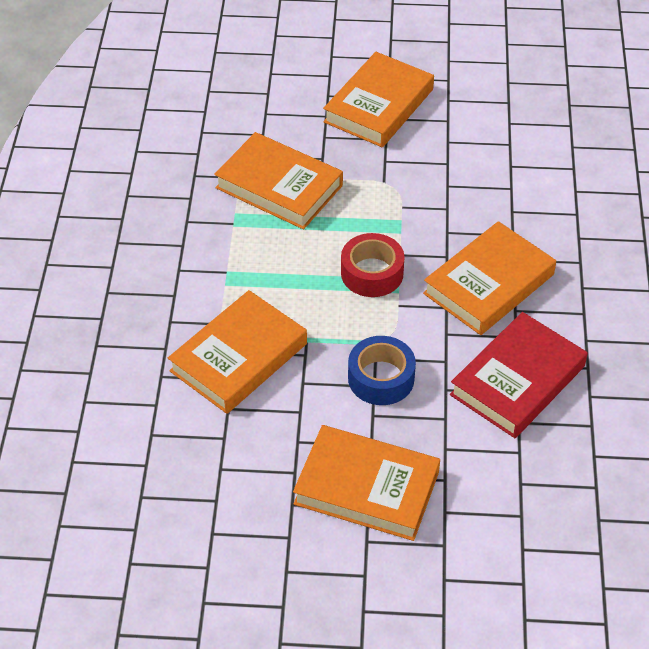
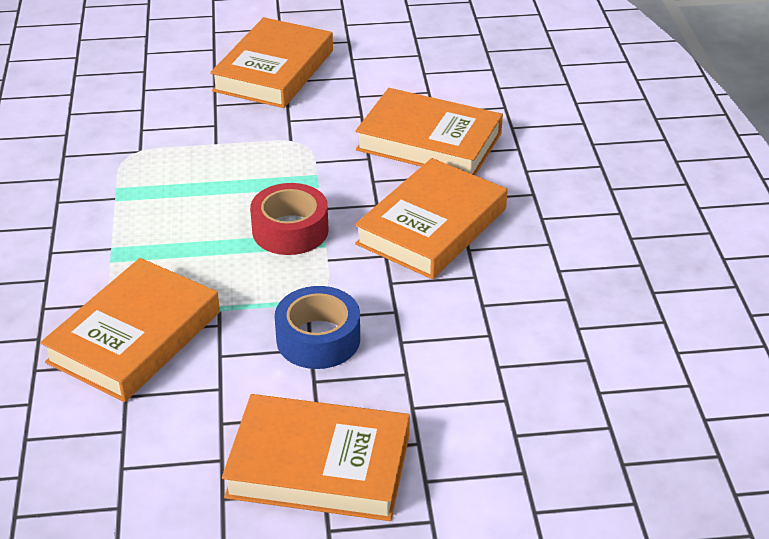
camera: 10 degrees left, 10 degrees down
orange book [214,132,343,230] -> orange book moved to [355,88,503,176]
red book [450,312,588,438] -> none

